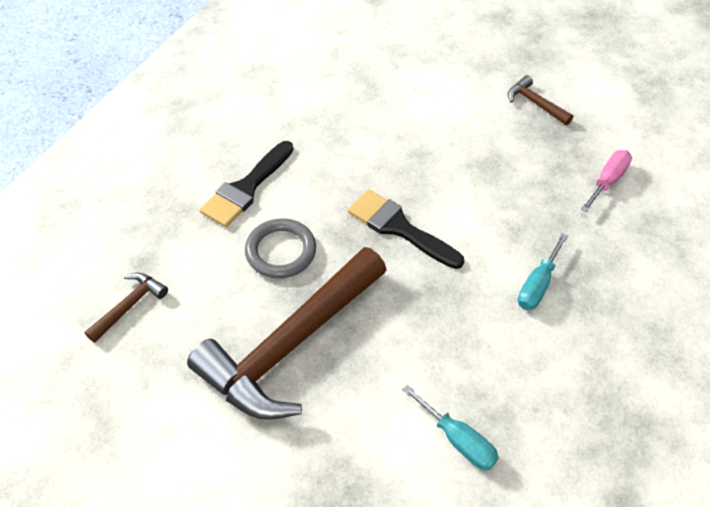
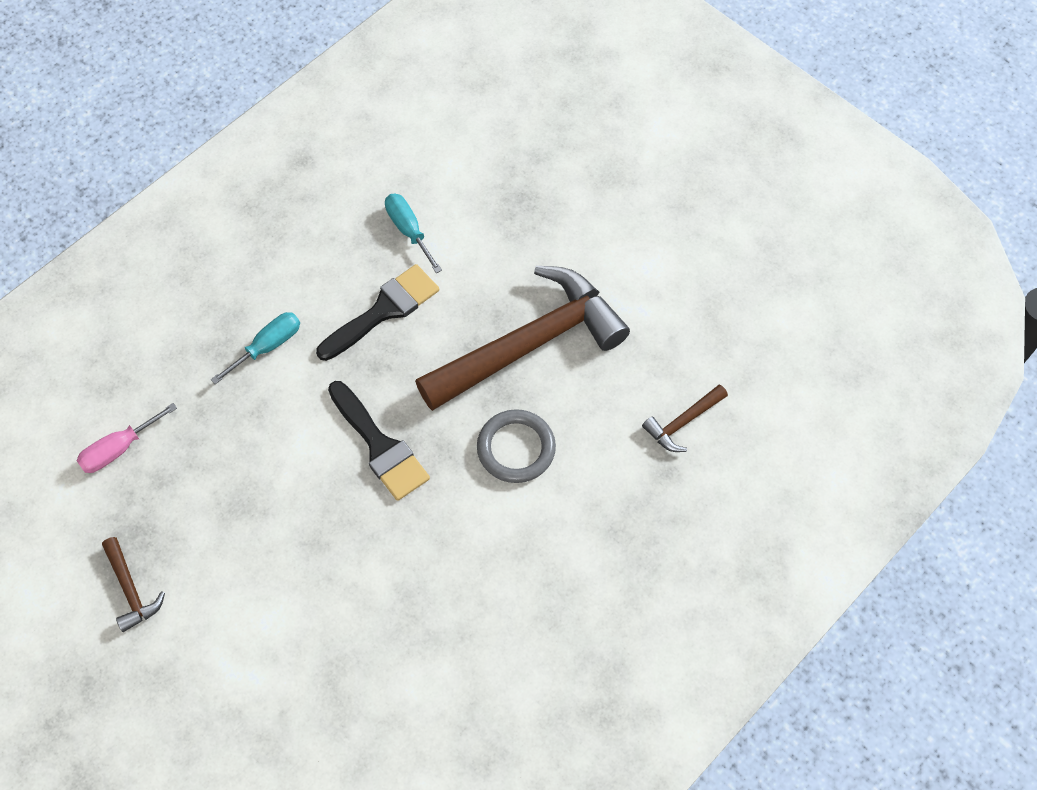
camera: 165 degrees left, 10 degrees up
black brush [200,141,293,227] -> black brush moved to [316,264,439,361]

